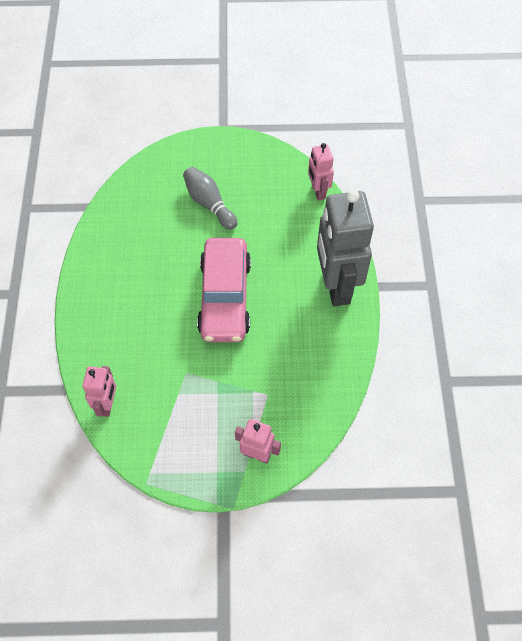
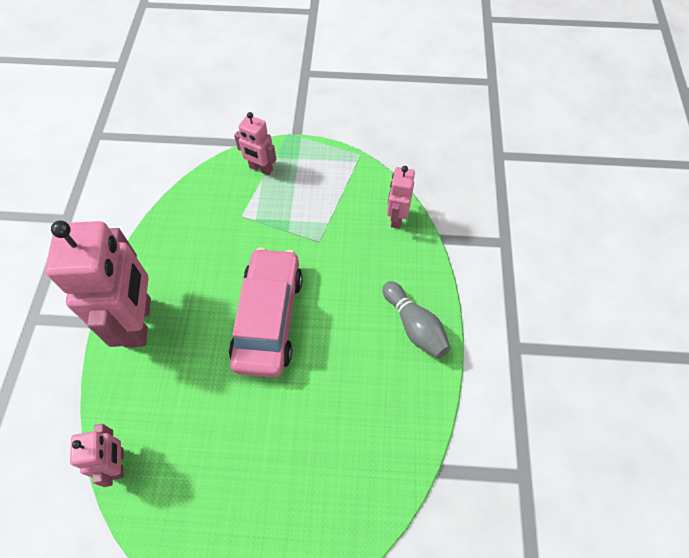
camera: 175 degrees left, 0 degrees up
grey bowling pin [183,167,237,230] -> grey bowling pin moved to [382,281,451,358]
grey robot [317,189,374,306] -> pink robot [45,220,151,348]

